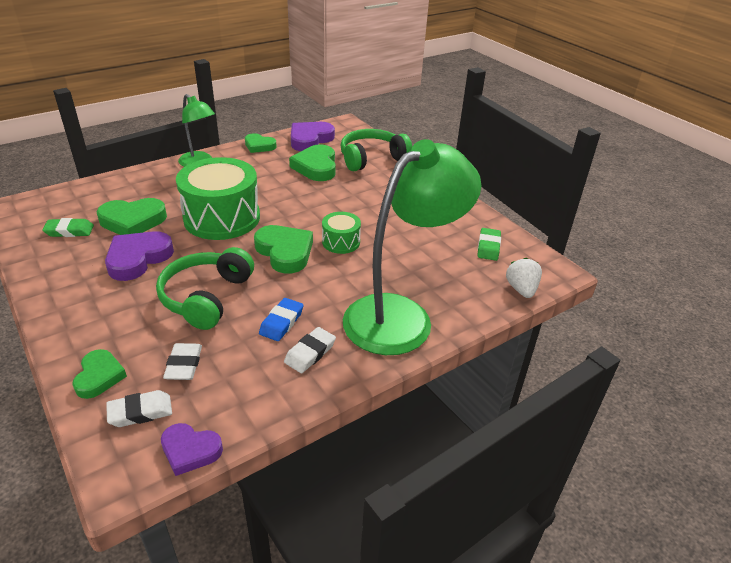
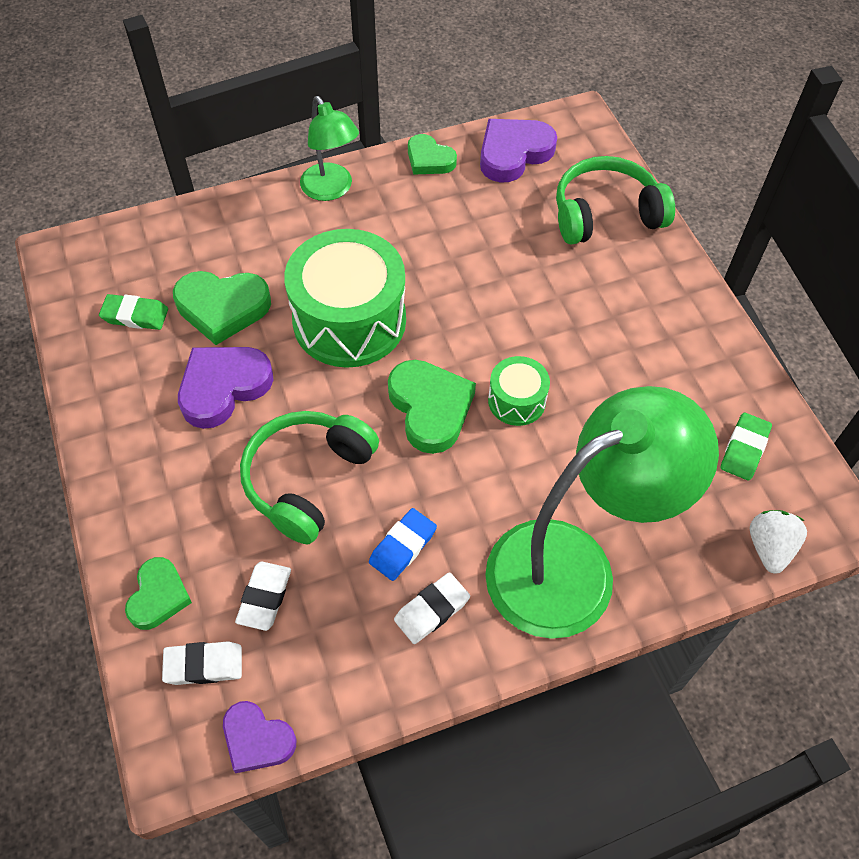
camera: 15 degrees right, 20 degrees up
green heart [289,144,336,181] -> none

